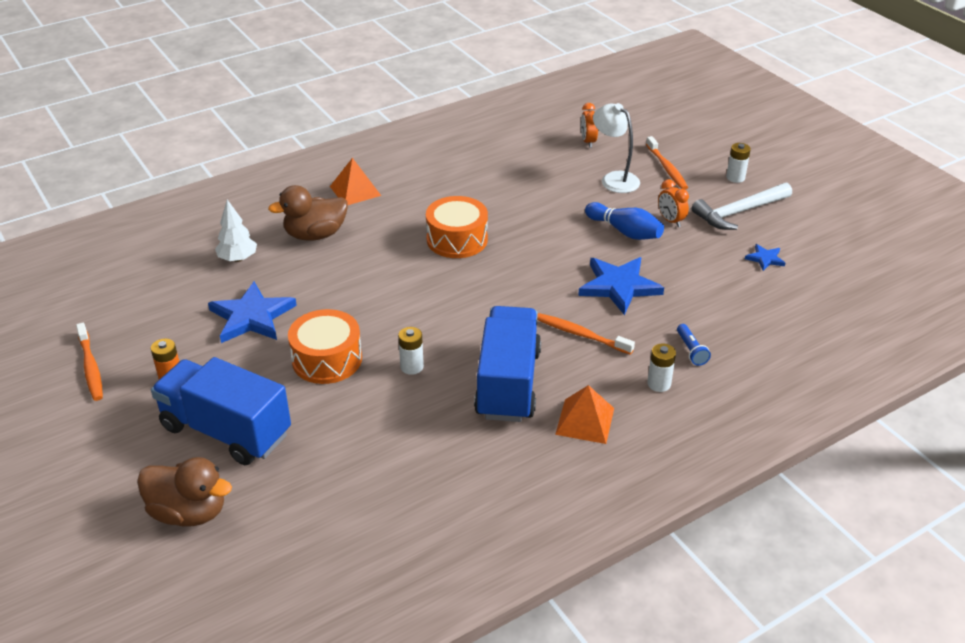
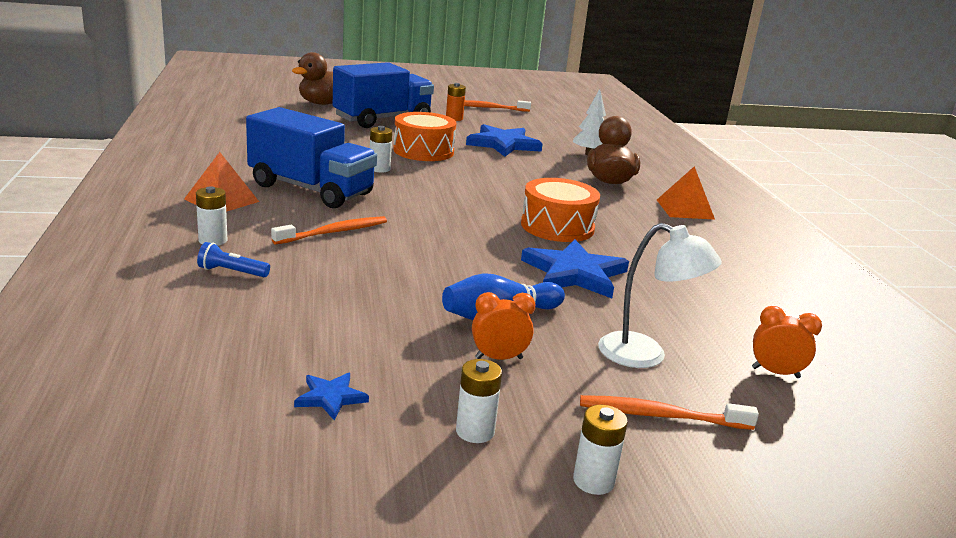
camera: 110 degrees right, 15 degrees down
blue star [578,257,664,315] -> blue star moved to [521,239,629,298]
white lamp [593,103,640,193] -> white lamp turned 45 degrees clockwise [598,223,722,368]
white hammer [692,183,792,230] -> white battery [456,359,502,443]

